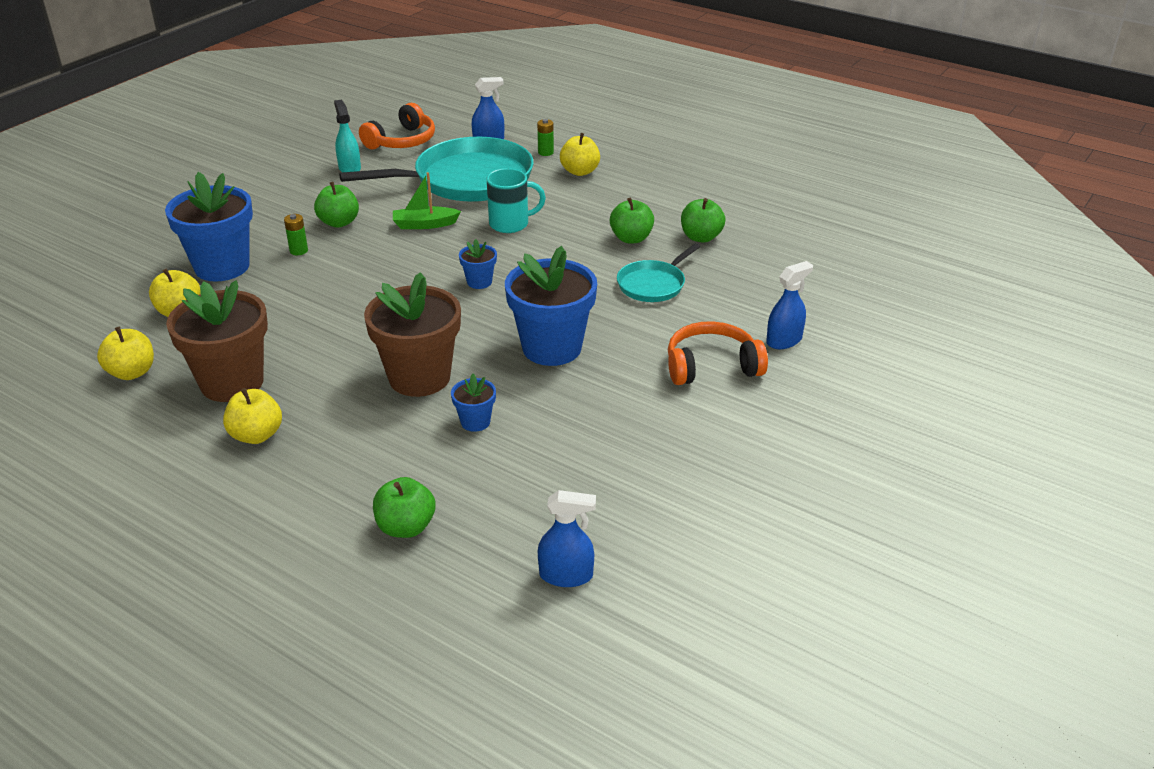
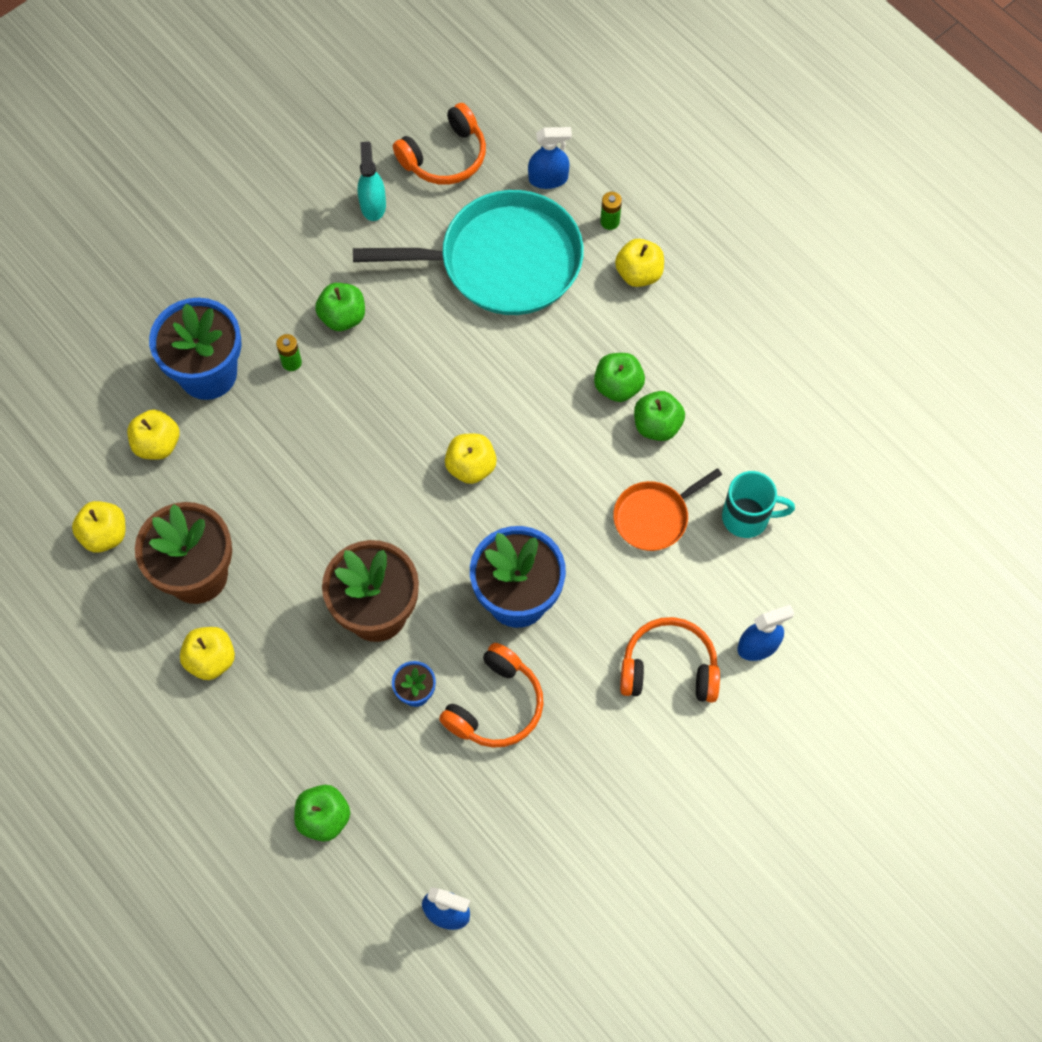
camera: 15 degrees right, 30 degrees up
green boat [393,172,461,229] -> none
blue flower pot [459,239,497,289] -> yellow apple [445,433,497,484]
turquoise mug [487,168,546,233] -> turquoise mug moved to [722,471,795,538]
turquoise pan [617,243,700,302] -> orange pan [613,468,722,551]
green apple [681,198,726,243] -> green apple moved to [594,353,645,402]
none -> orange headphones [439,643,544,748]

